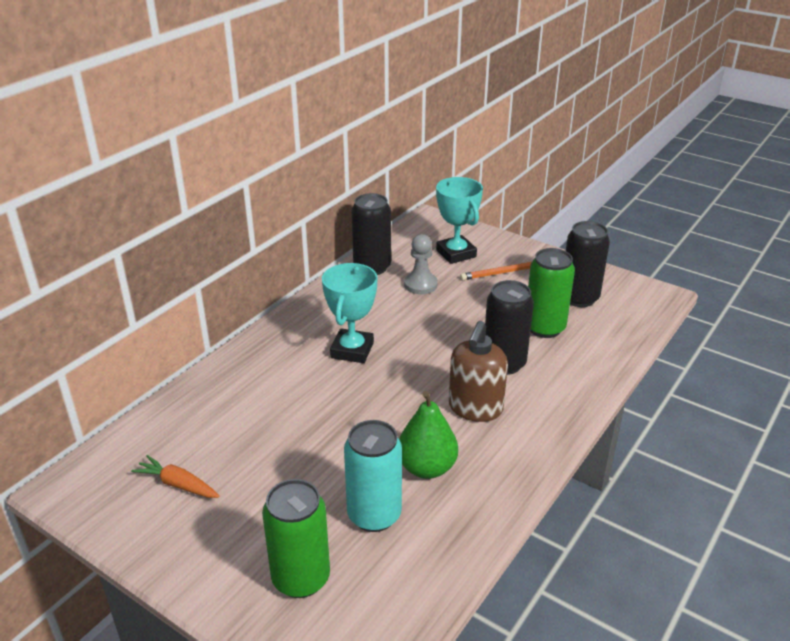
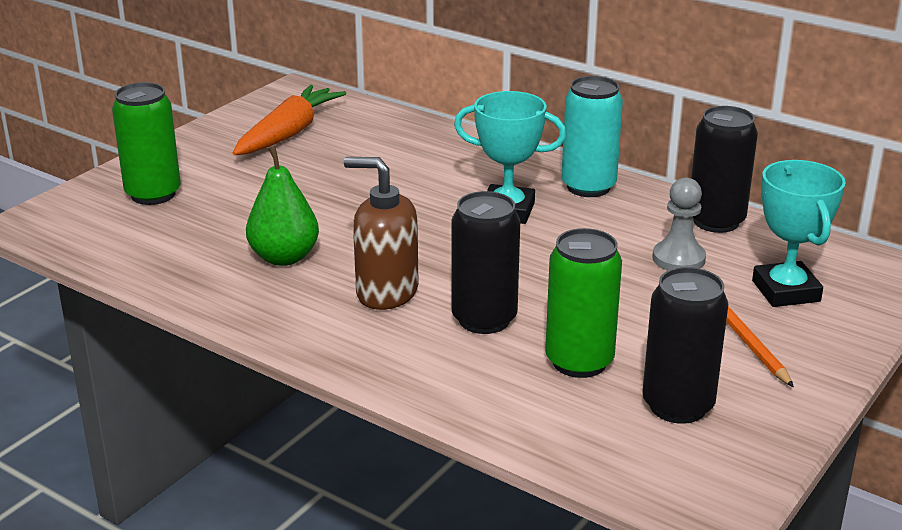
camera: 90 degrees right, 5 degrees down
orange carrot [131,455,219,498] -> orange carrot [233,85,347,155], size x1.76
turquoise can [344,420,402,532] -> turquoise can moved to [561,76,623,197]
turquoise trophy [436,177,483,264] -> turquoise trophy turned 75 degrees counterclockwise [752,160,846,307]

